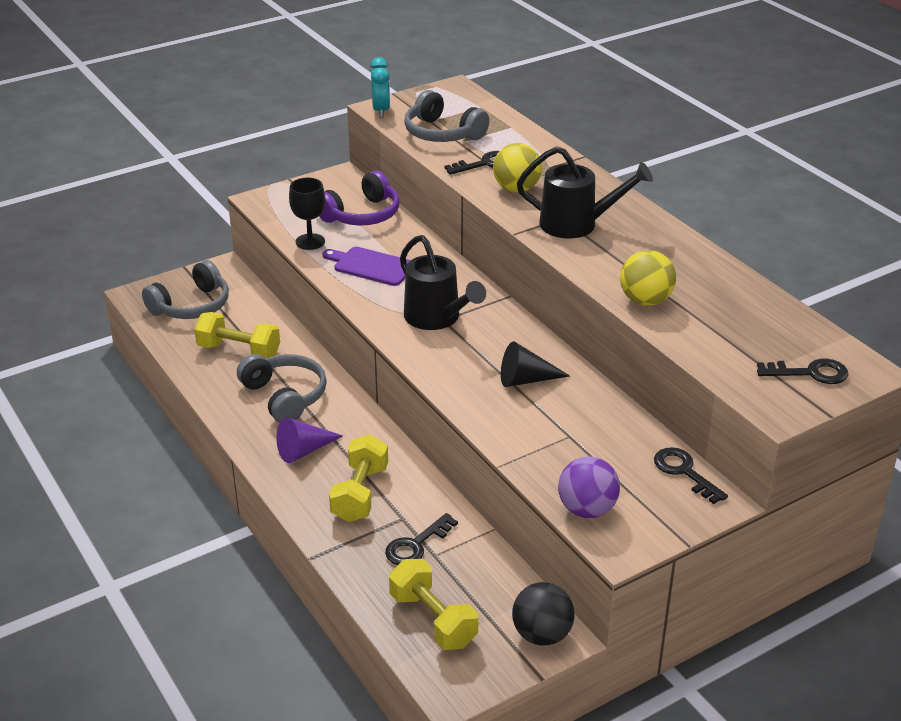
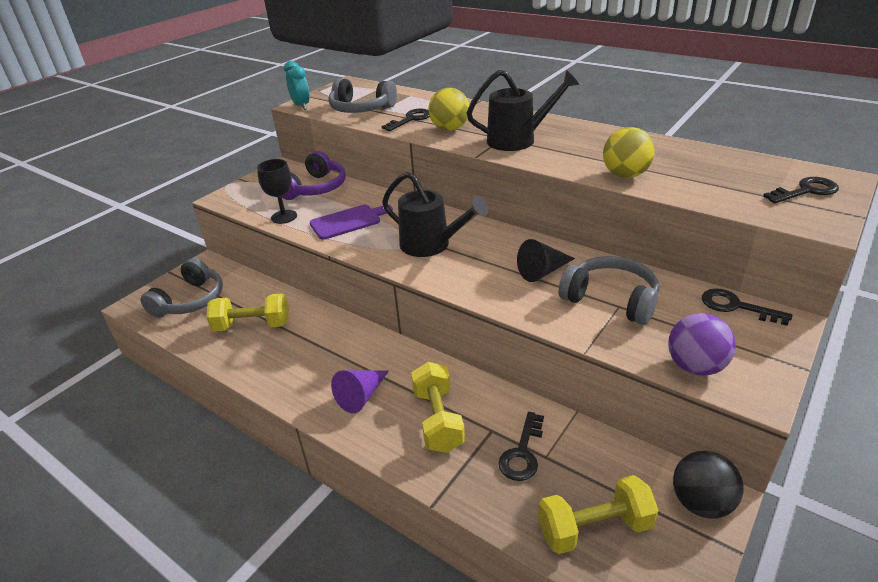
camera: 20 degrees left, 0 degrees up
grey headphones [237,354,327,423] -> grey headphones moved to [559,256,659,325]
purple cutting board [322,247,411,286] -> purple cutting board turned 150 degrees clockwise [310,205,393,240]
yellow dumbbell [389,559,478,650] -> yellow dumbbell turned 45 degrees counterclockwise [538,475,659,554]

